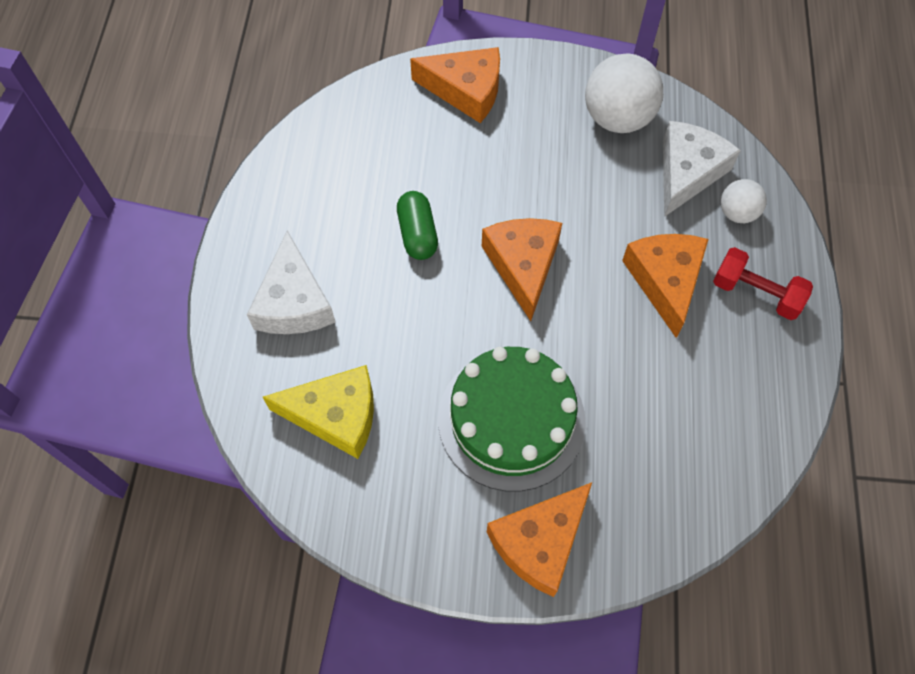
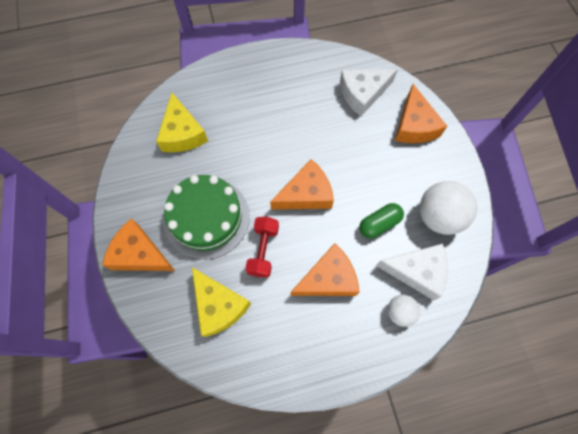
camera: 70 degrees right, 5 degrees up
white cheese [247,230,336,334] -> white cheese moved to [340,69,398,116]
green capsule [397,191,438,260] -> green capsule moved to [359,203,404,239]
red dumbbell [713,247,813,320] -> red dumbbell moved to [245,217,279,278]
none -> yellow cheese [192,267,251,337]

